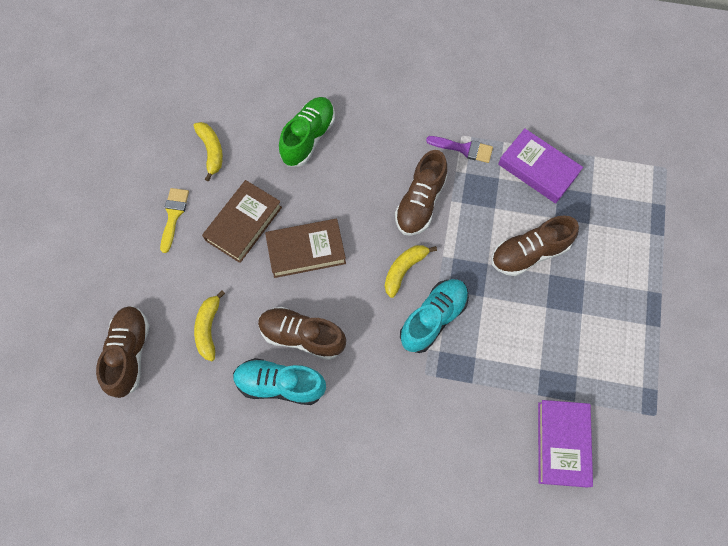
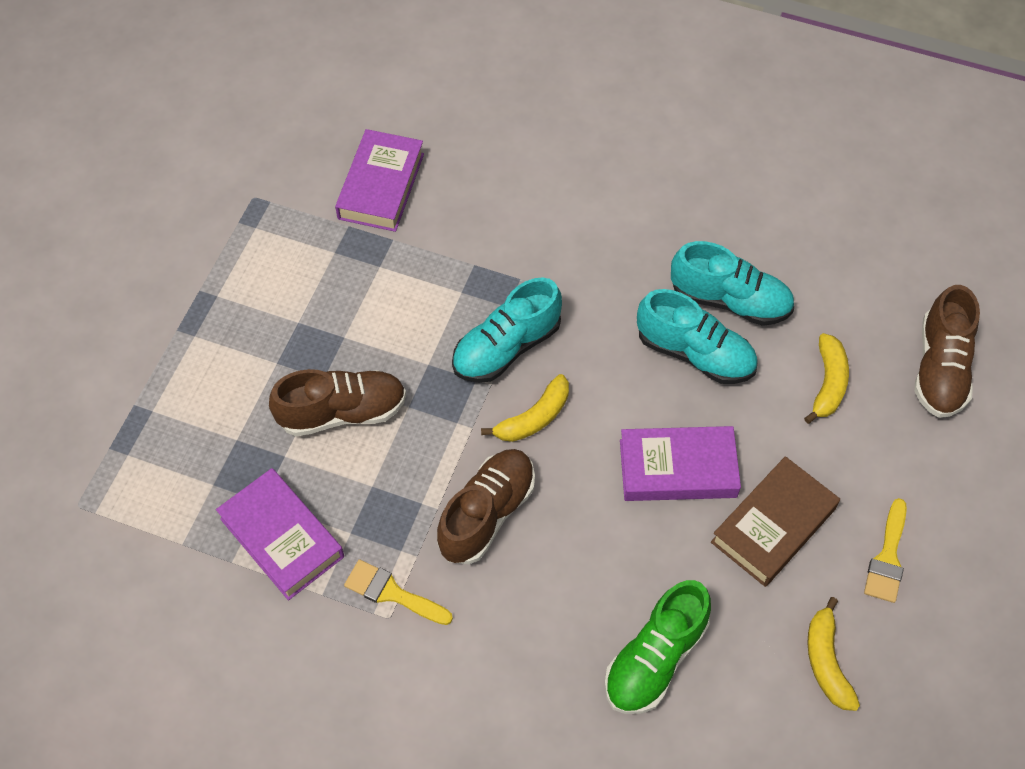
camera: 170 degrees left, 10 degrees down
brown shoe [258,307,346,360] -> turquoise shoe [637,289,758,384]
brown book [265,219,346,278] -> purple book [620,426,741,501]
purple brush [426,136,493,163] -> yellow brush [344,559,453,625]

